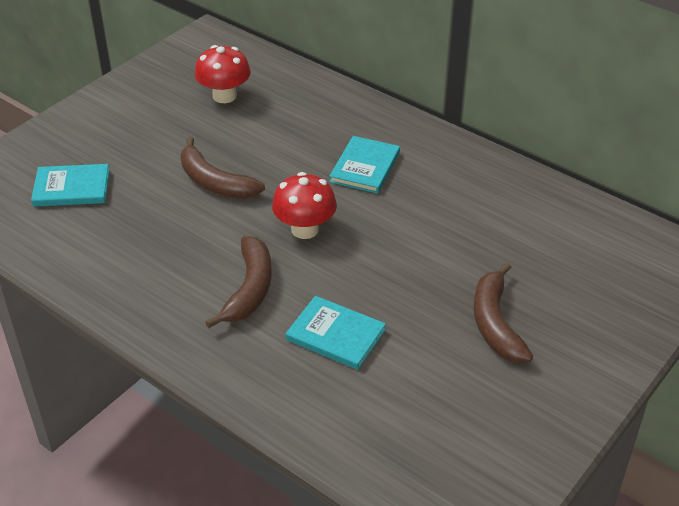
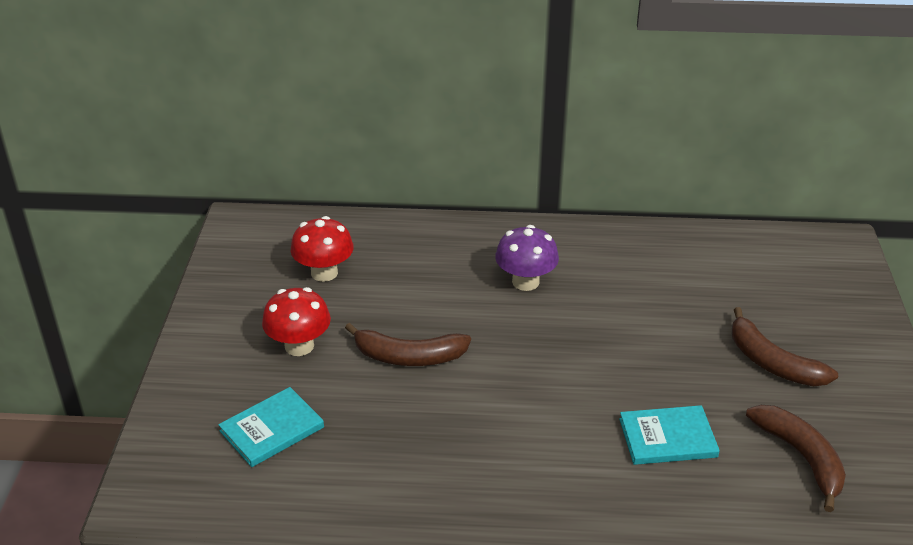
camera: 35 degrees left, 5 degrees down
brown banana [205,236,272,328] -> brown banana moved to [746,405,846,512]
red mushroom [272,172,337,239] -> red mushroom moved to [262,287,331,356]
turquoise book [329,136,400,194] -> purple mushroom [495,225,559,291]

